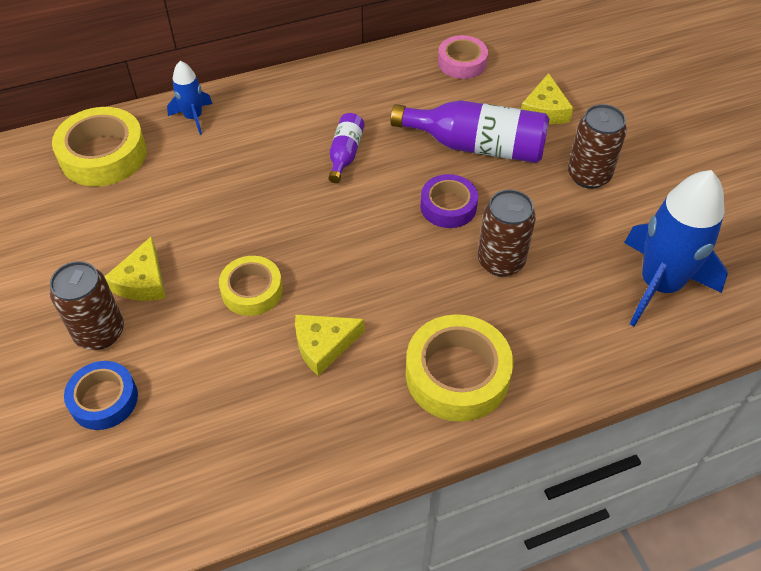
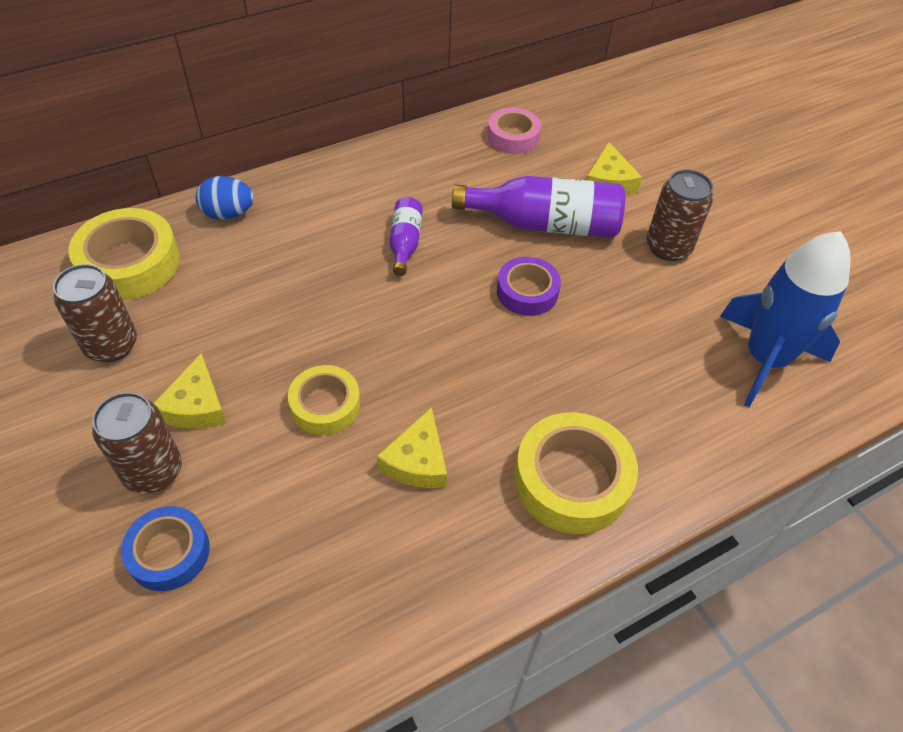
camera: 10 degrees left, 0 degrees up
blue rocket [167,61,212,135] -> blue egg [196,176,254,220]
yellow cheese [295,314,365,376] -> yellow cheese turned 45 degrees counterclockwise [377,407,447,488]
brown can [478,189,536,277] -> brown can moved to [53,264,137,362]

